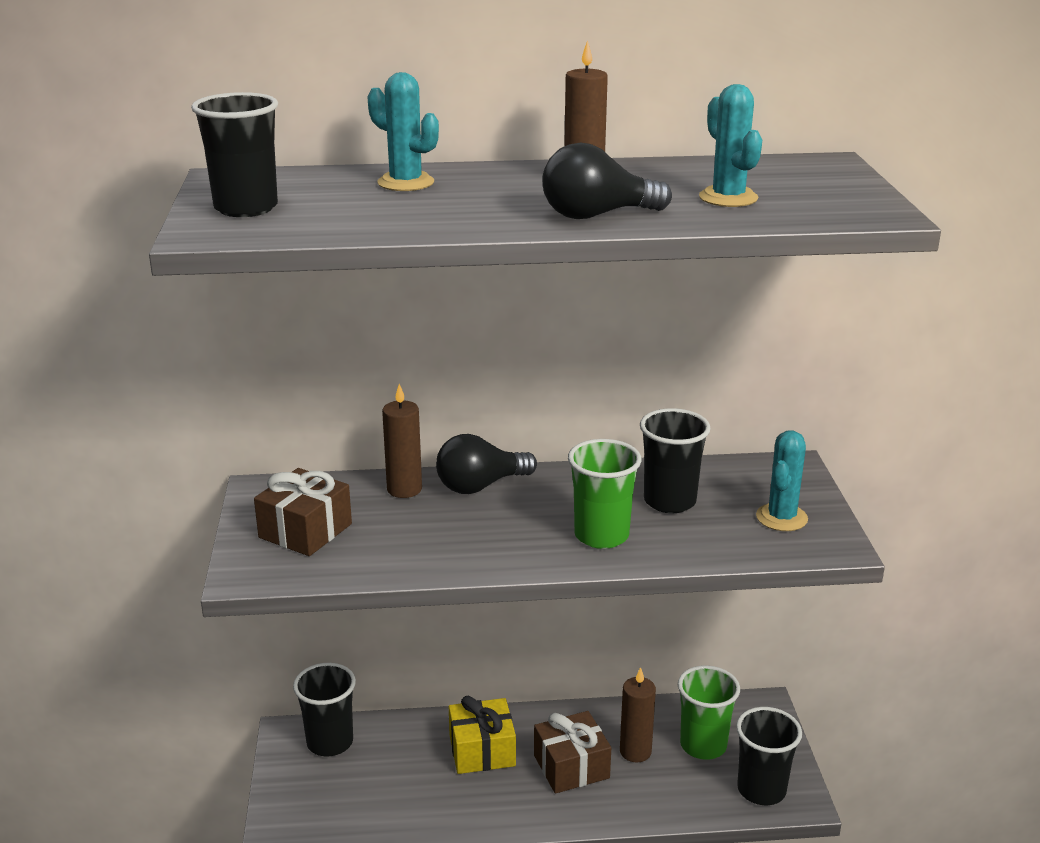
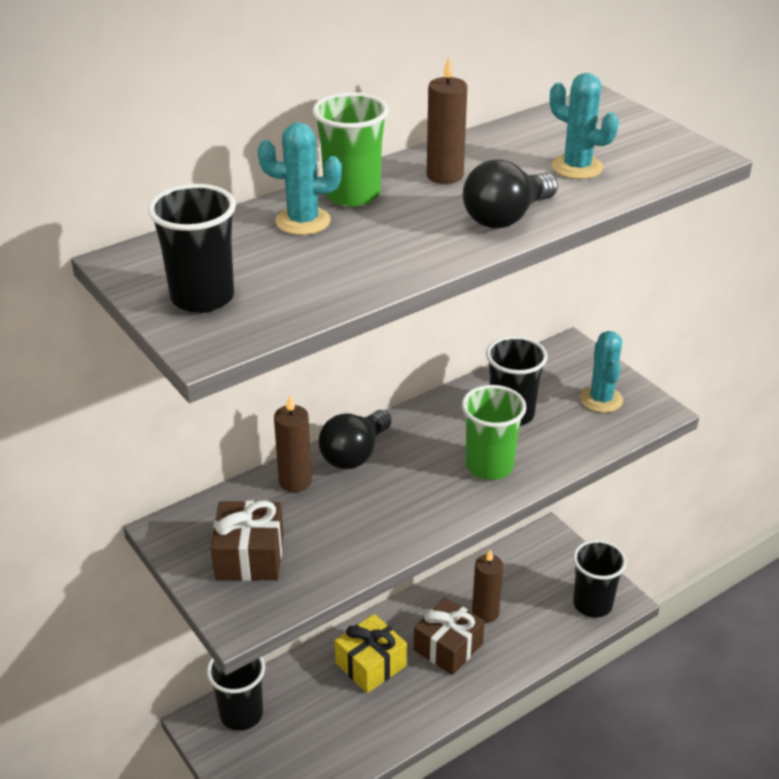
camera: 30 degrees left, 10 degrees up
green cup [678,665,740,760] -> green cup moved to [312,92,389,207]

